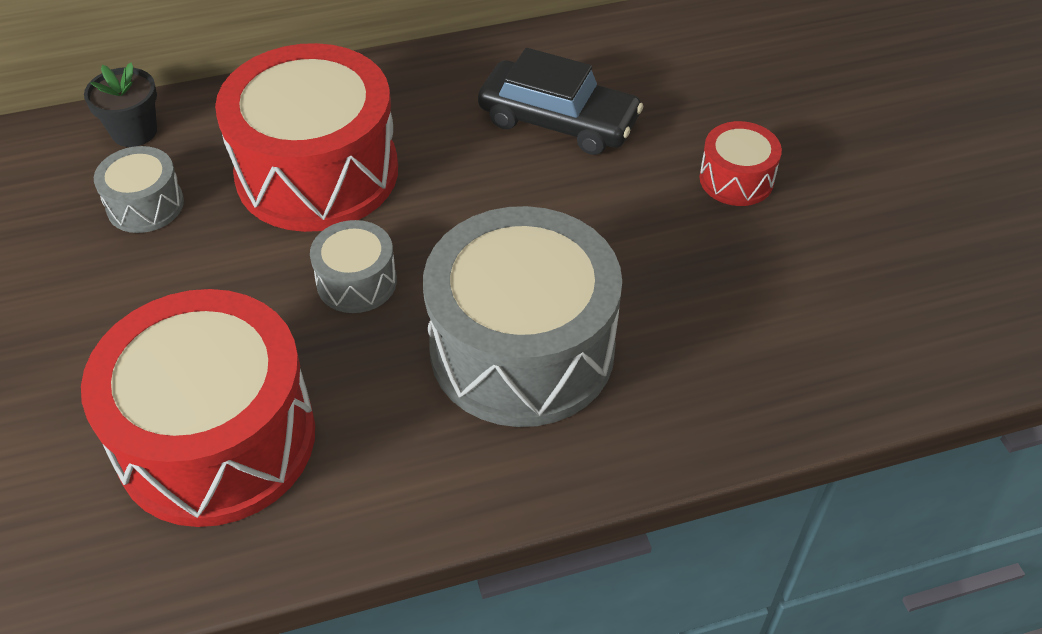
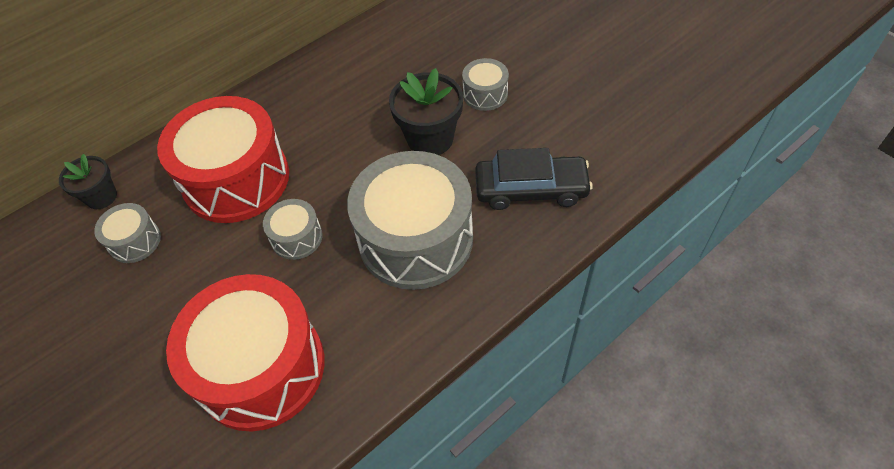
camera: 20 degrees left, 5 degrees up
black car [478,48,643,155] -> black car moved to [475,148,593,210]
red drum [699,121,782,206] -> grey drum [462,58,509,111]
none -> black flower pot [389,68,463,155]

